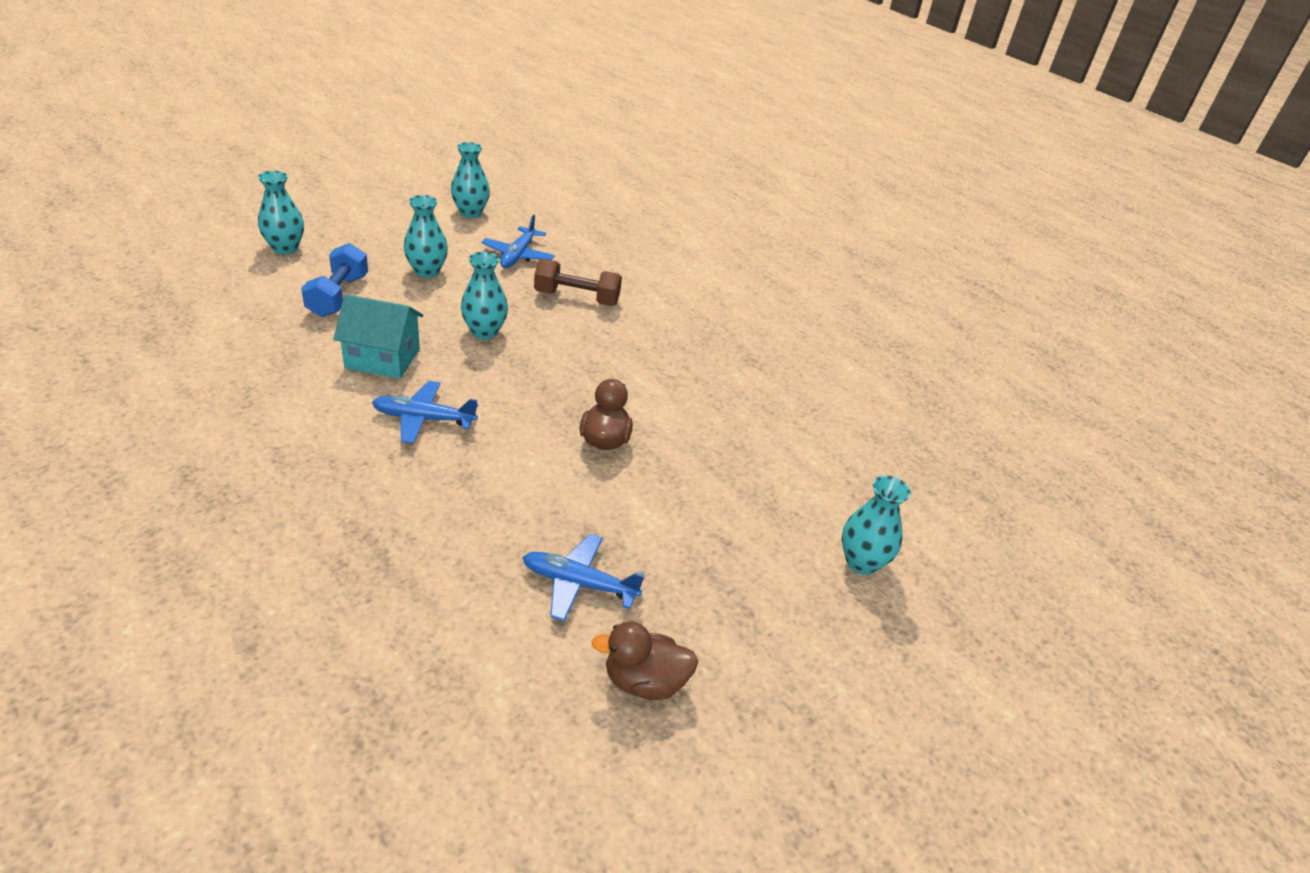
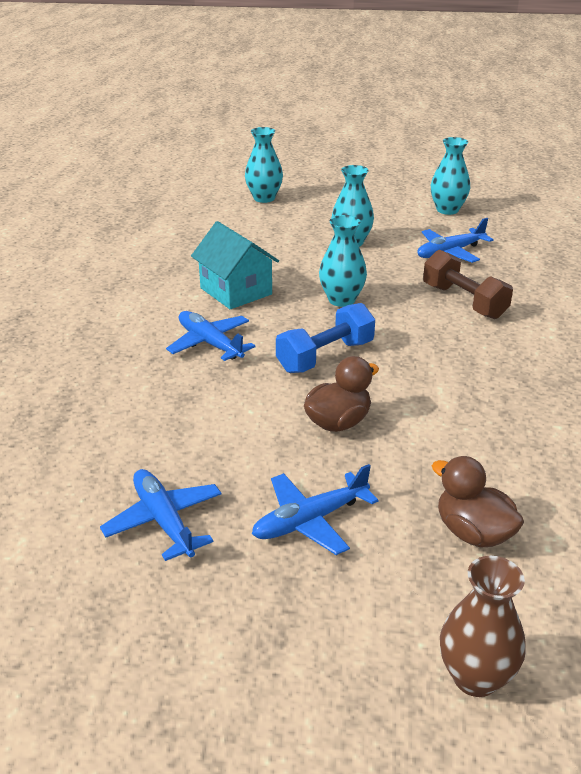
camera: 50 degrees right, 5 degrees down
blue dumbbell [301,243,368,317] -> blue dumbbell moved to [276,303,375,373]
brown duck [592,621,698,700] -> brown duck moved to [432,456,524,548]
turquoise vase [842,475,911,575] -> brown vase [440,556,526,697]
none -> blue plane [252,464,378,555]

